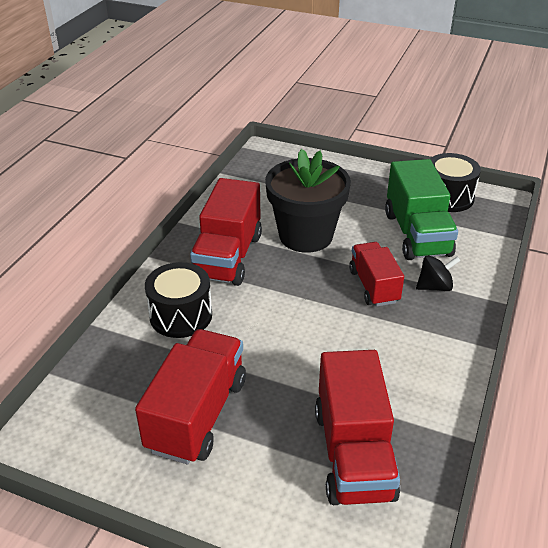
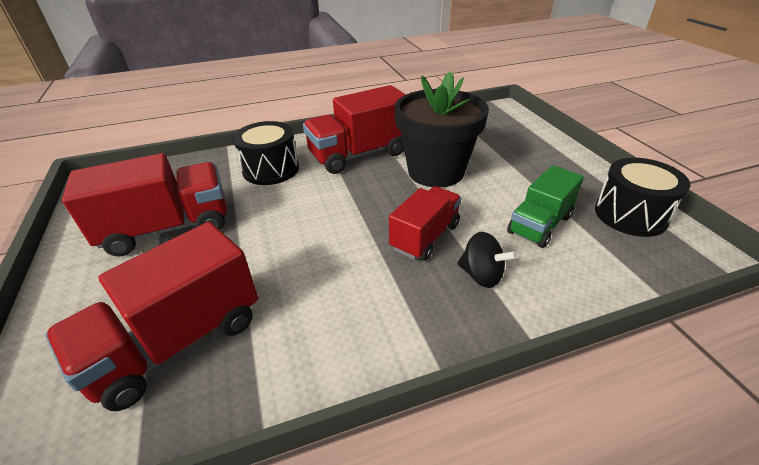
camera: 50 degrees right, 0 degrees up
green truck [385,159,458,260] -> green truck [507,165,584,248], size x0.64

